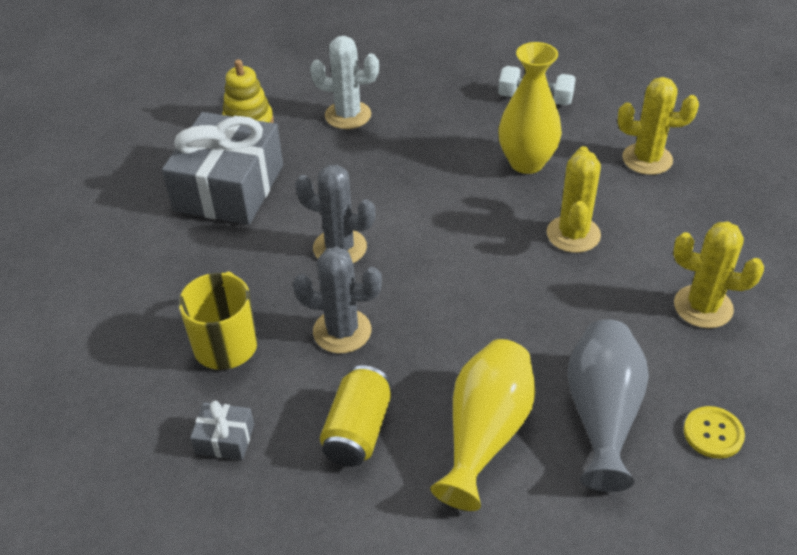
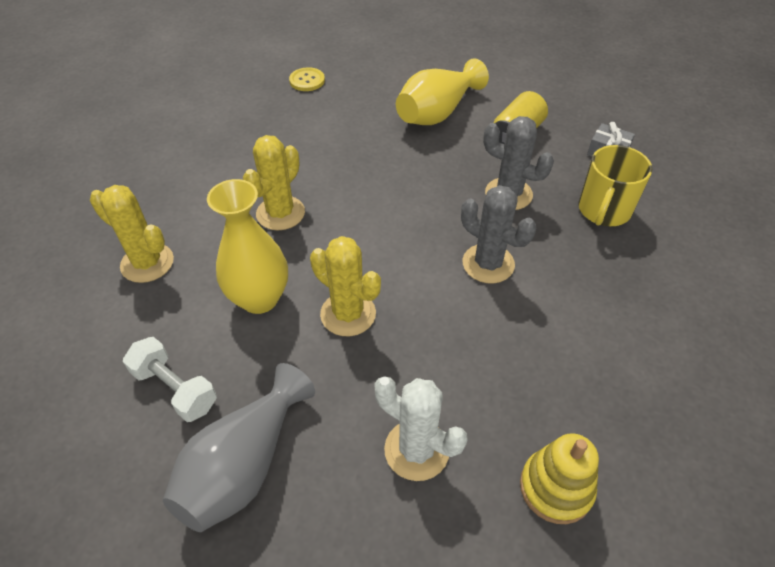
camera: 160 degrees left, 5 degrees up
grey gift [162,112,283,225] -> none
grey vase [567,319,649,492] -> grey vase moved to [163,363,315,532]
yellow cactus [673,222,764,328] -> yellow cactus moved to [310,236,381,336]

